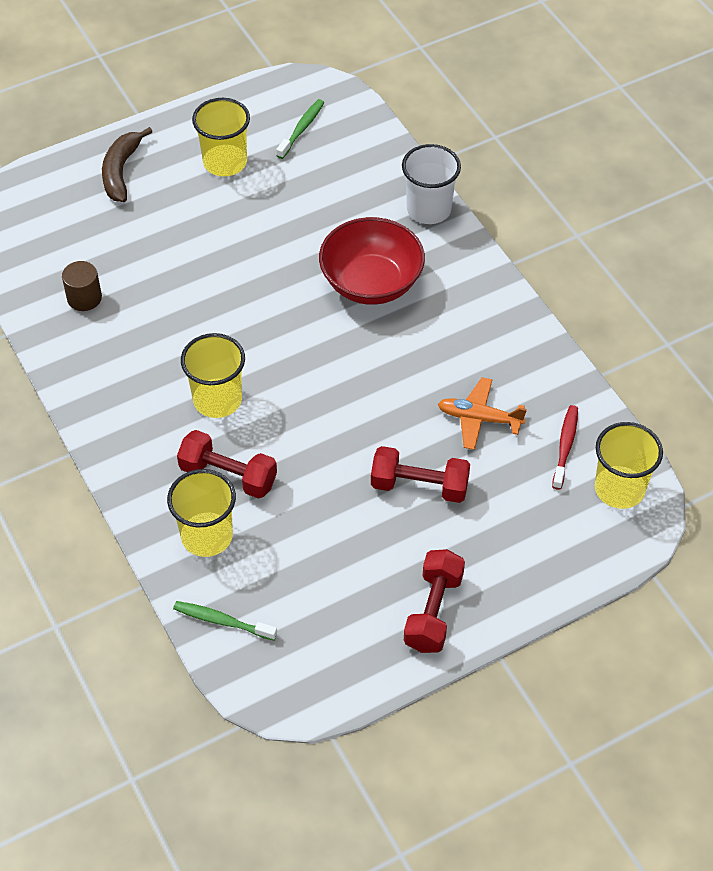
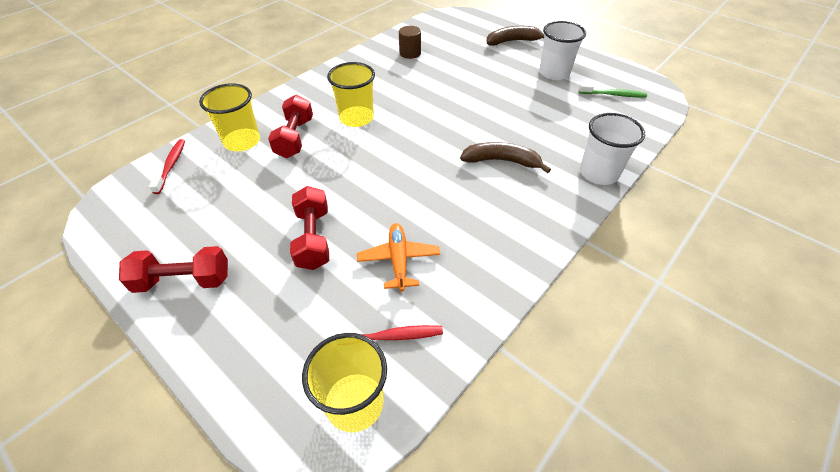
camera: 70 degrees right, 5 degrees down
green toothbrush [173,601,277,641] -> red toothbrush [149,139,185,194]
yellow cup [192,98,250,177] -> white cup [539,21,586,80]
red bowl [319,217,425,305] -> brown banana [460,142,551,173]

